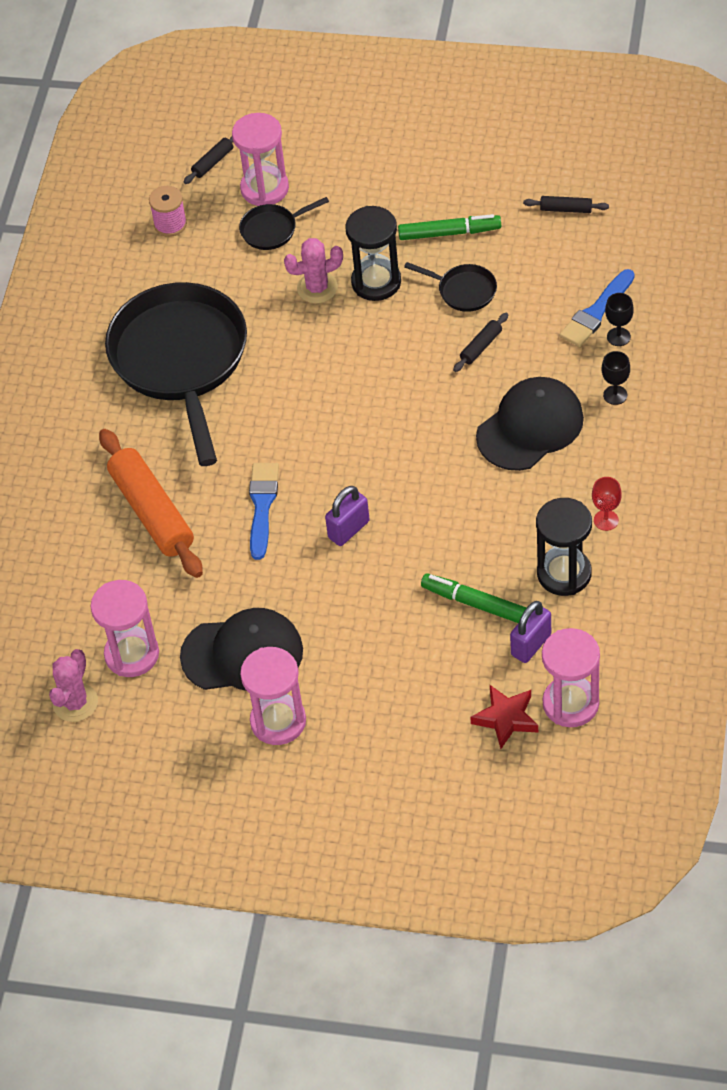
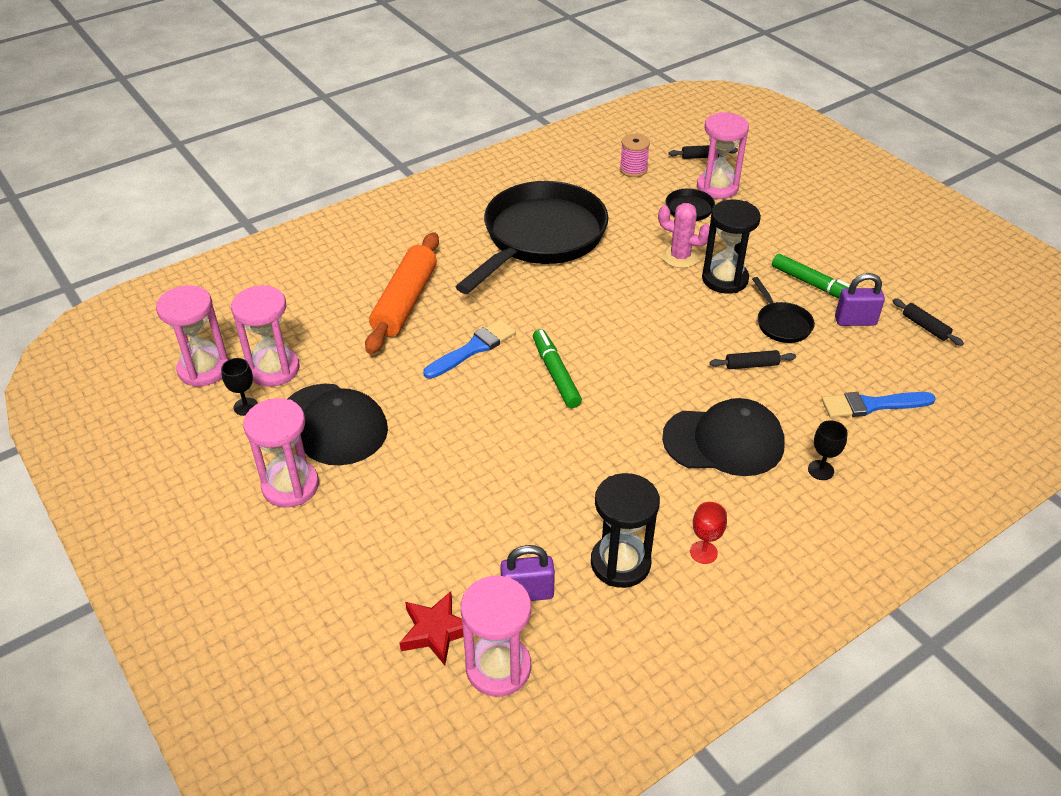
camera: 40 degrees right, 10 degrees down
pink cactus [49,649,98,722] -> pink hourglass [156,286,229,387]
purple padlock [325,486,370,546] -> purple padlock moved to [835,273,885,326]
green marker [421,573,527,623] -> green marker moved to [533,329,582,408]
black goblet [605,293,634,346] -> black goblet moved to [221,358,258,416]

